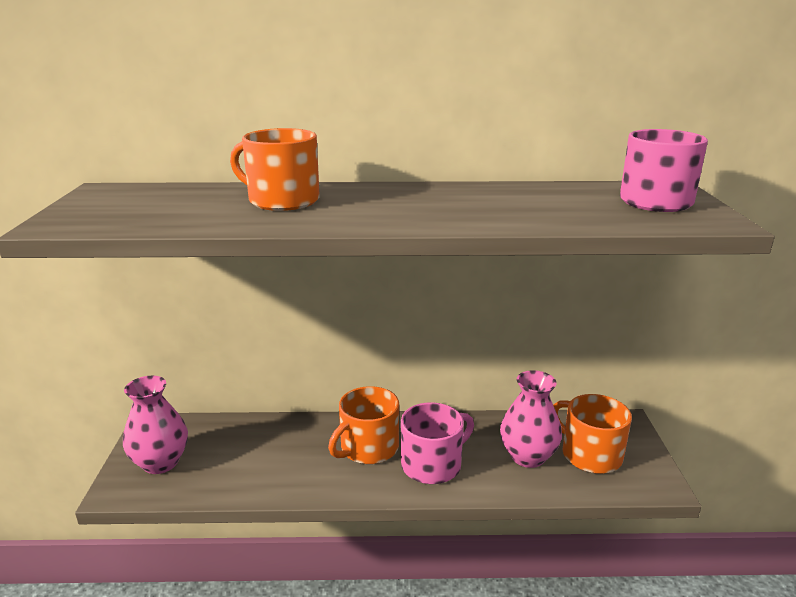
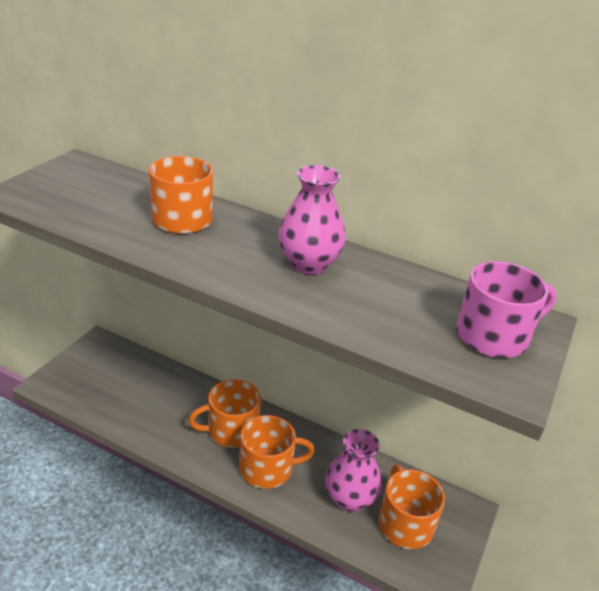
camera: 25 degrees right, 10 degrees up
pink vase [123,376,188,474] -> pink vase moved to [279,165,346,275]
pink mug [401,402,474,484] -> orange mug [239,415,315,489]

